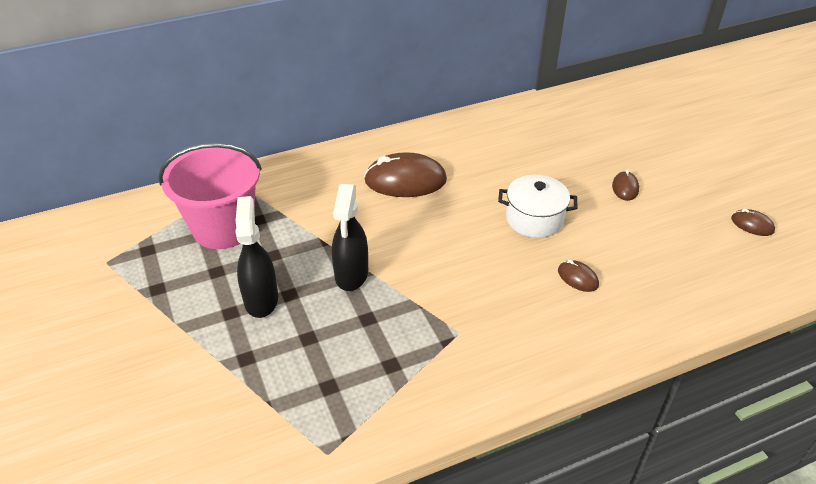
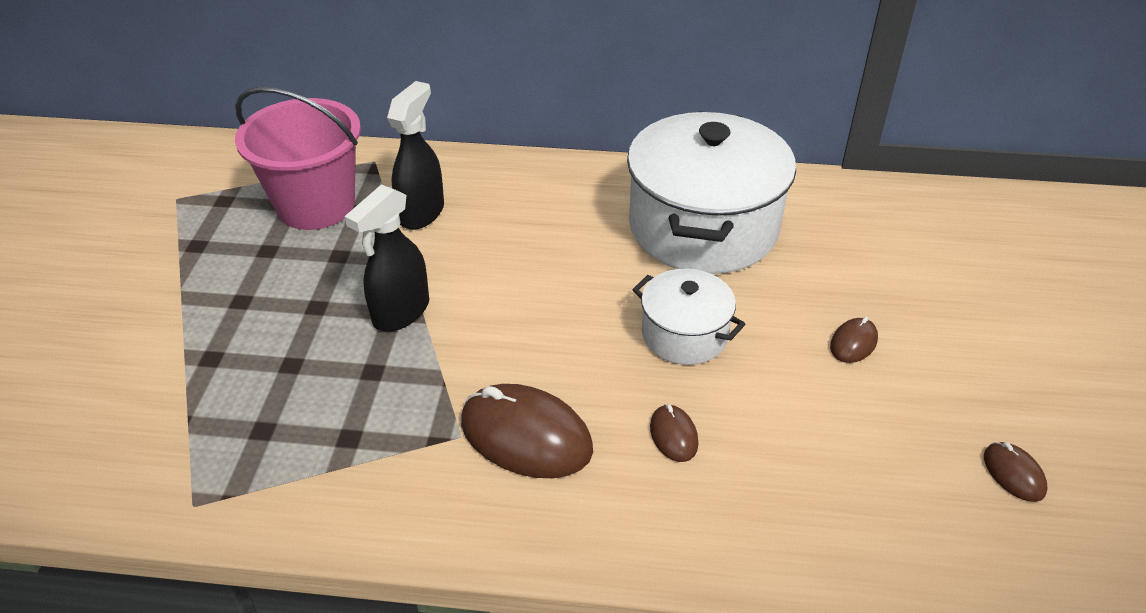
camera: 30 degrees right, 0 degrees up
black spray bottle [235,196,278,318] -> black spray bottle moved to [387,81,444,230]
brown mouse [364,152,447,197] -> brown mouse moved to [461,384,593,478]
none -> white pot [627,111,796,274]

